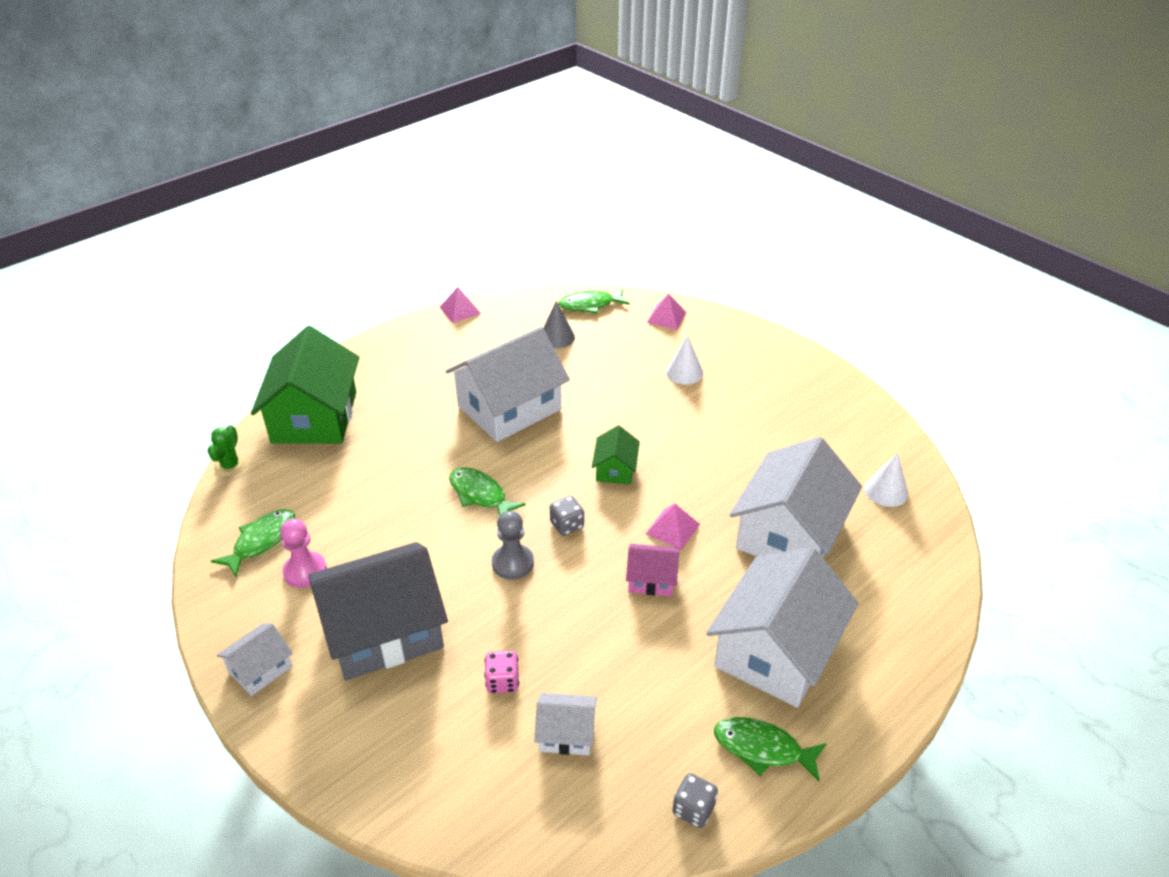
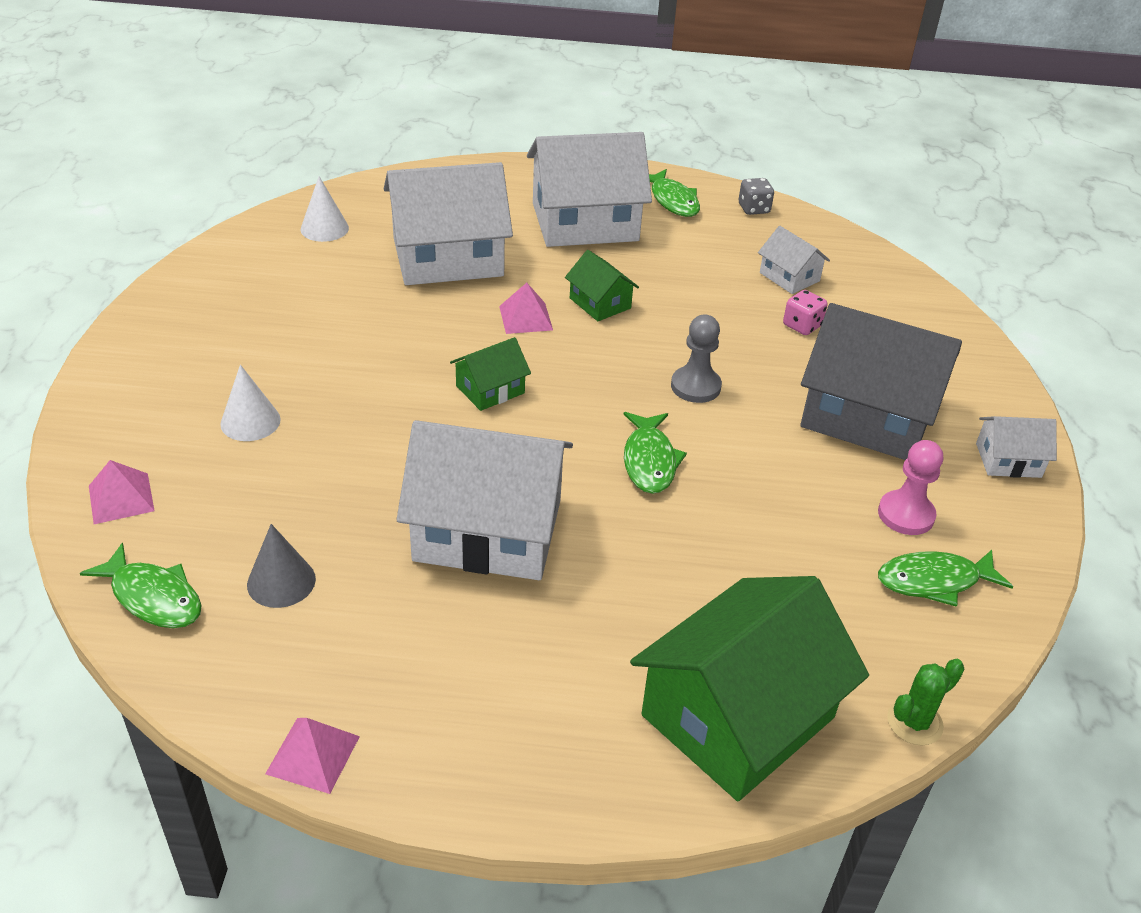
camera: 135 degrees left, 0 degrees up
grey dice [550,496,584,536] -> none
pink house [626,544,679,596] -> green house [565,250,639,321]

